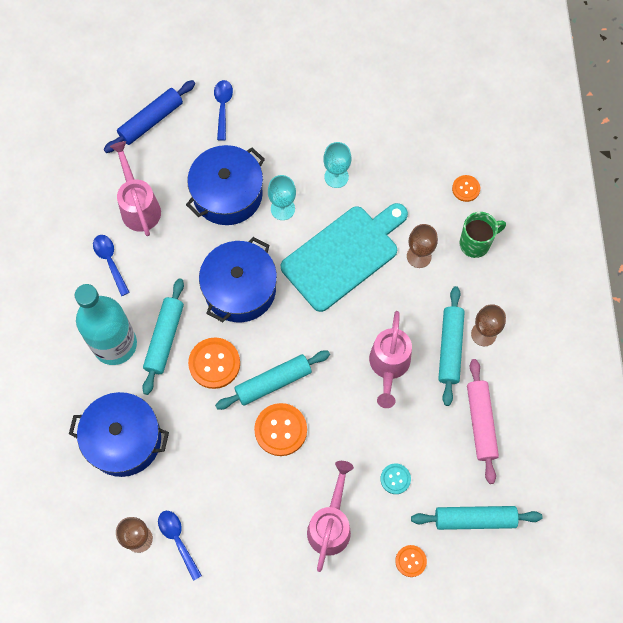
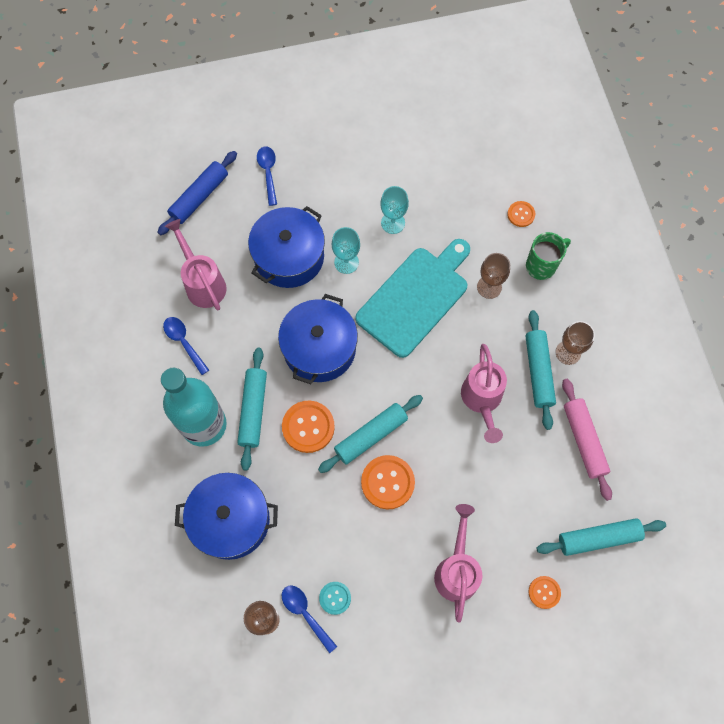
camera: 10 degrees left, 0 degrees up
turquoise button [380,464,411,494] -> turquoise button moved to [319,582,351,615]

